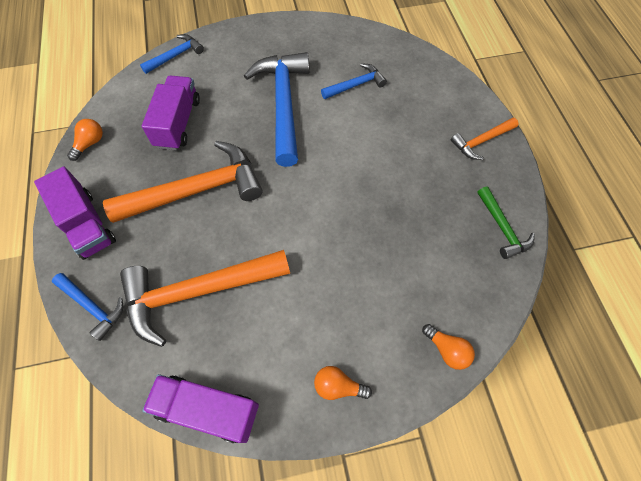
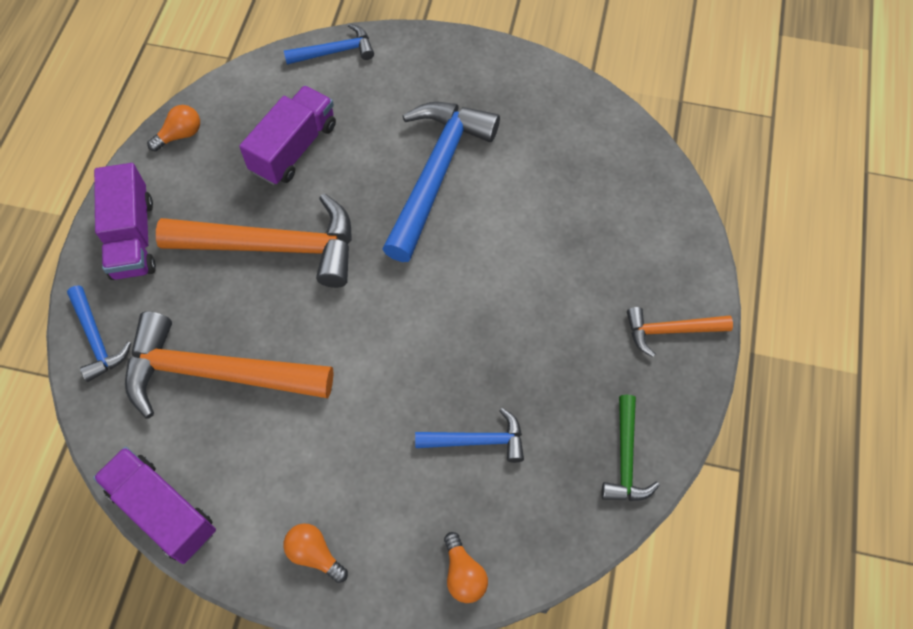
camera: 25 degrees right, 0 degrees up
blue hammer [321,63,387,99] -> blue hammer moved to [415,408,524,463]

